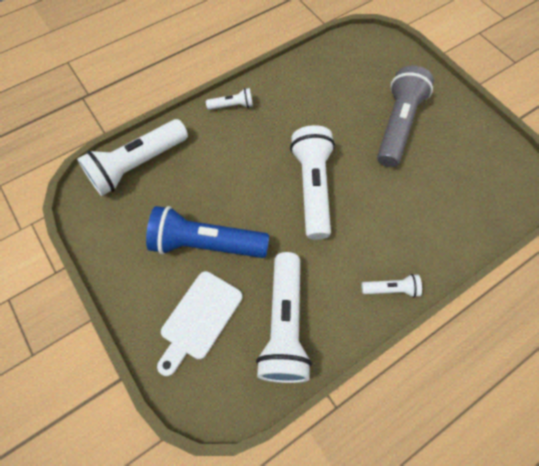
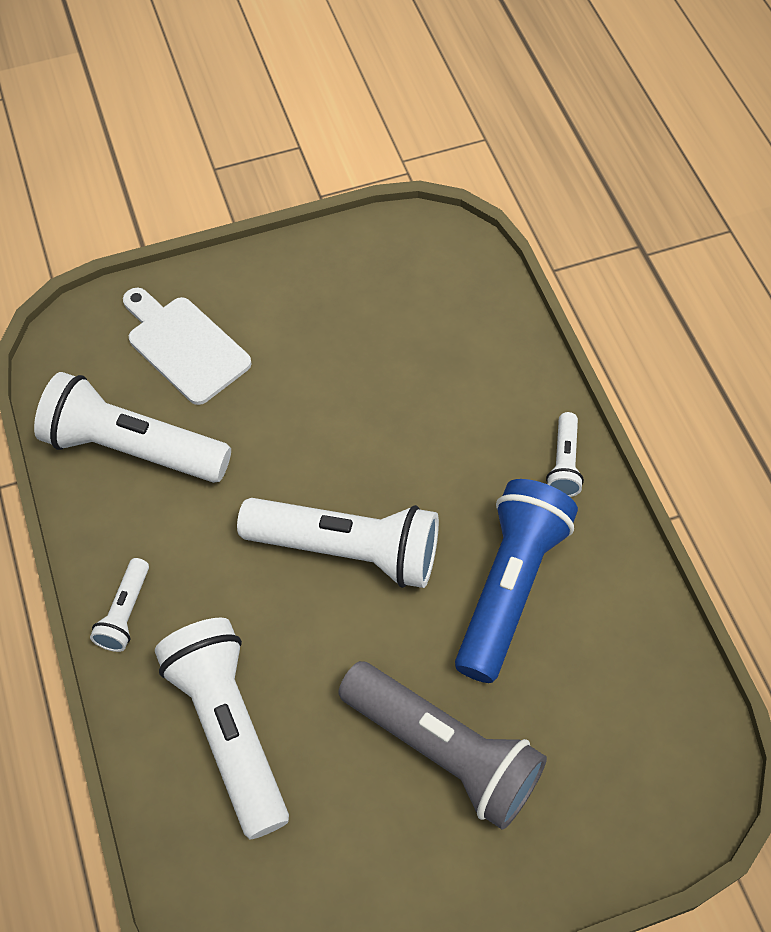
camera: 105 degrees right, 5 degrees down
white flashlight [77,119,188,196] -> white flashlight moved to [155,618,289,839]
blue flashlight [146,206,269,258] -> blue flashlight moved to [455,479,578,683]

